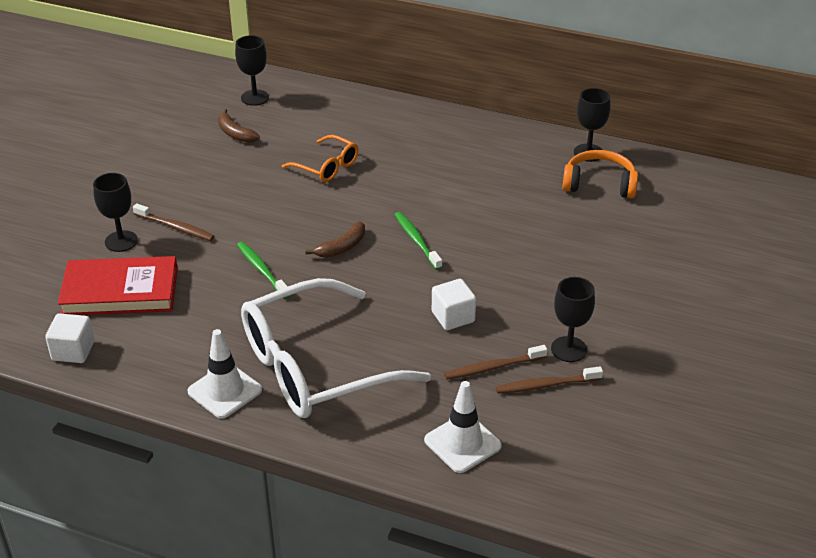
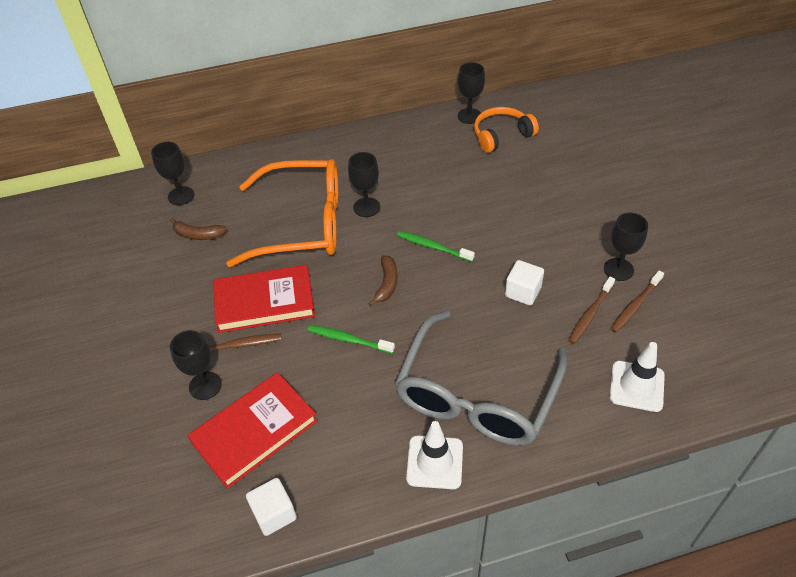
camera: 35 degrees left, 10 degrees up
white glasses [241,278,431,418] -> grey glasses [395,310,567,446]
orange glasses [282,135,359,182] -> orange glasses [226,159,338,267], size x2.13
none -> red book [214,265,315,333]
none -> black goblet [348,152,380,217]

